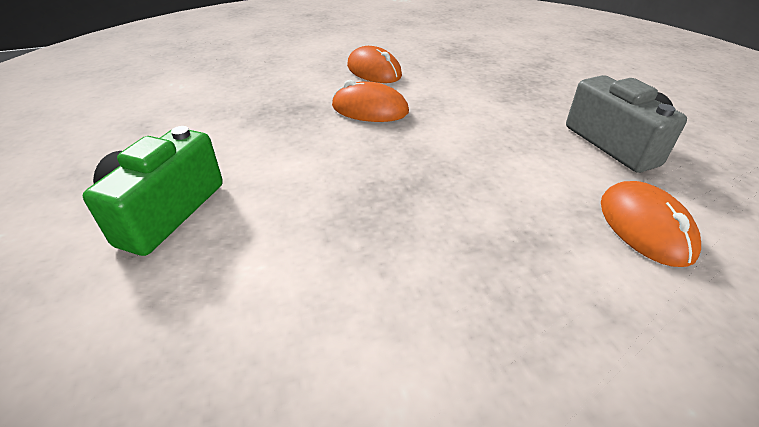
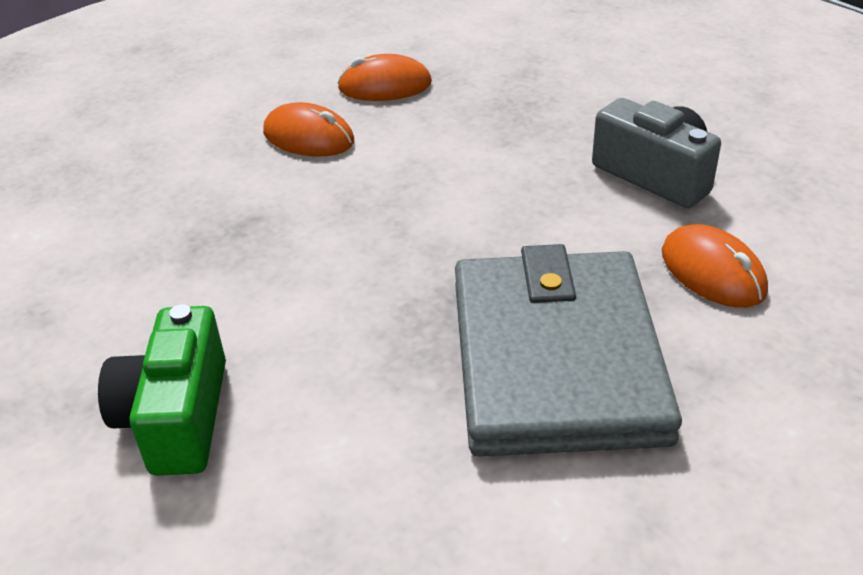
camera: 20 degrees left, 0 degrees up
orange mouse [332,80,409,122] -> orange mouse moved to [337,54,432,101]
none -> grey wallet [455,244,682,457]

